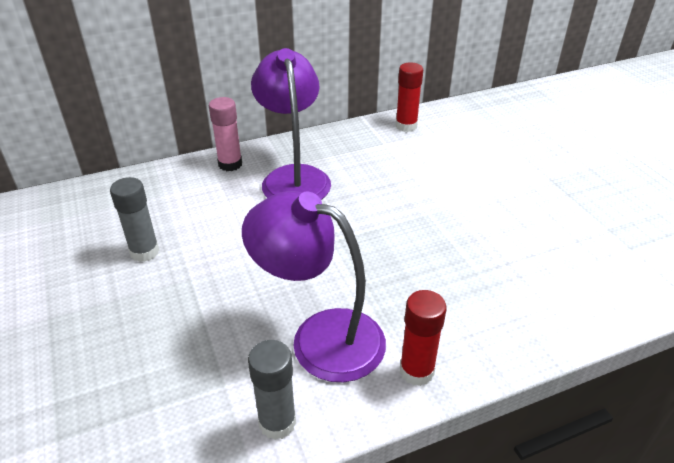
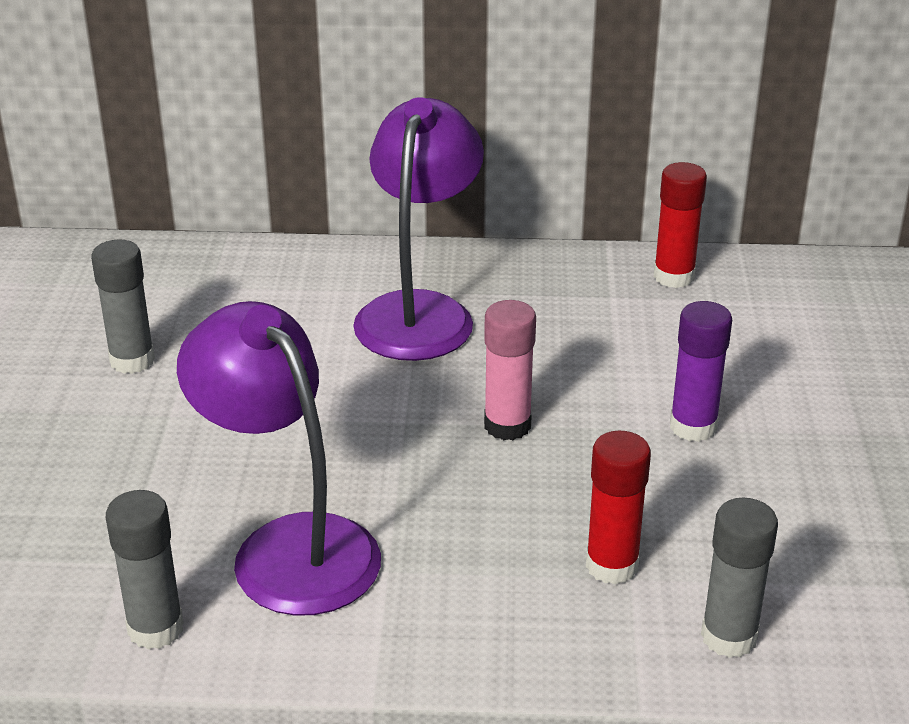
camera: 25 degrees right, 5 degrees down
pink glue stick [209,97,242,171] -> pink glue stick moved to [484,300,536,440]
red glue stick [400,290,447,386] -> red glue stick moved to [586,431,651,585]
none -> purple glue stick [670,301,732,442]
none -> grey glue stick [701,498,778,658]

